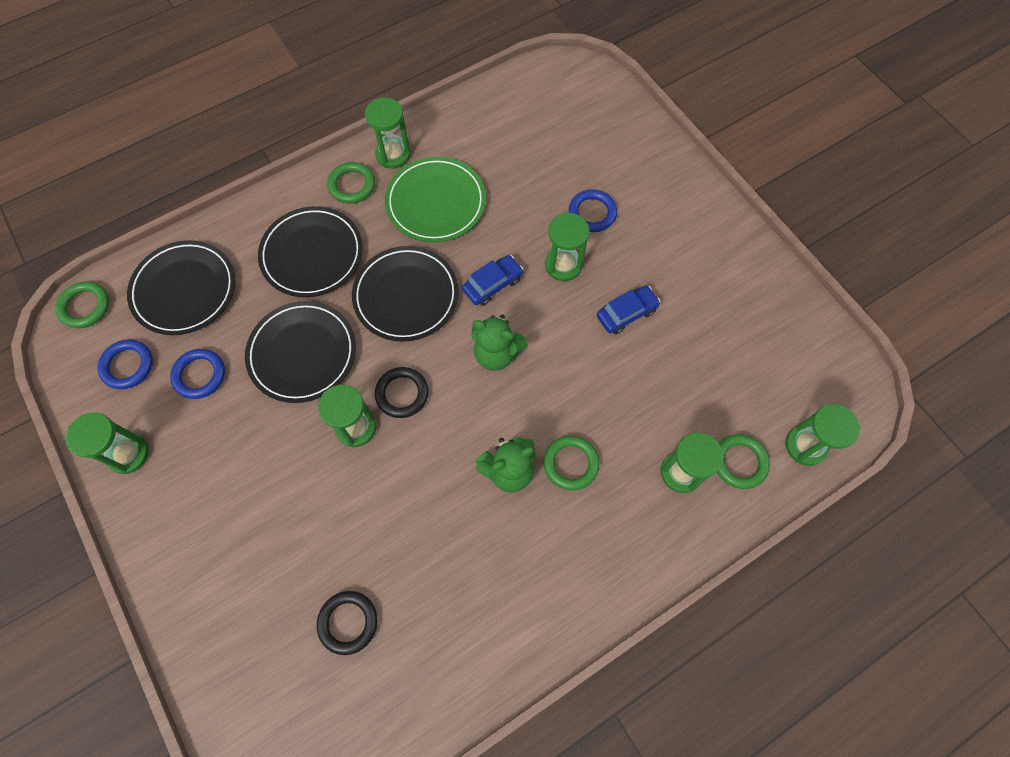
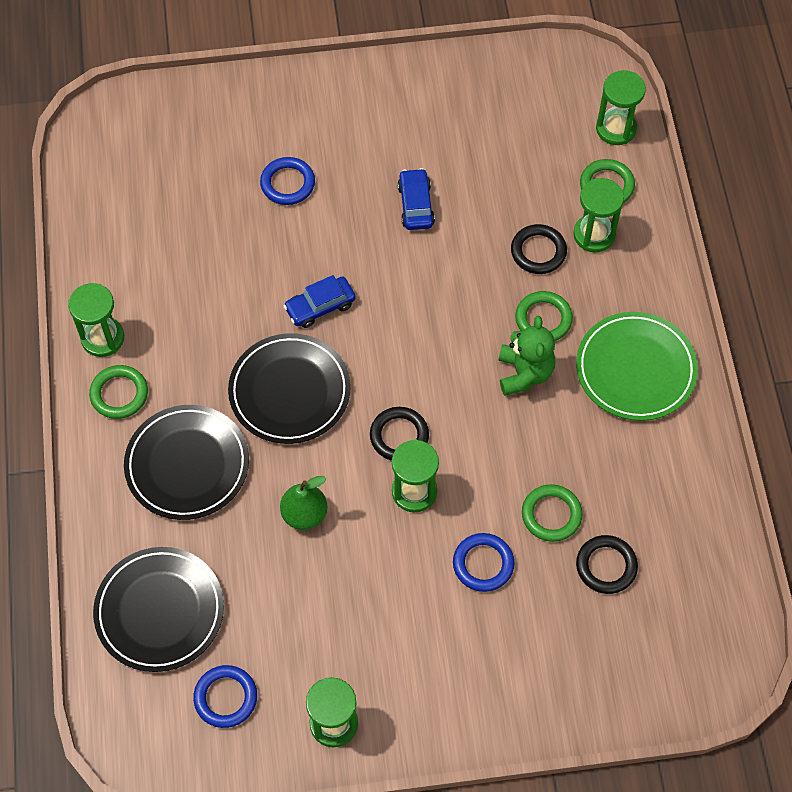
camera: 65 degrees left, 5 degrees down
green ring [55,281,109,328] -> green ring moved to [522,484,583,542]
blue ring [170,349,225,399] -> blue ring moved to [453,533,515,592]
black plate [245,301,356,403] -> green pear [280,476,328,530]
green plate [385,157,486,242] -> green plate moved to [576,312,698,421]
blue car [462,255,523,306] -> blue car turned 105 degrees counterclockwise [283,275,356,328]
green teddy bear [472,314,528,371] -> none
green hourglass [545,212,589,281] -> none
none -> black ring [511,224,567,274]

